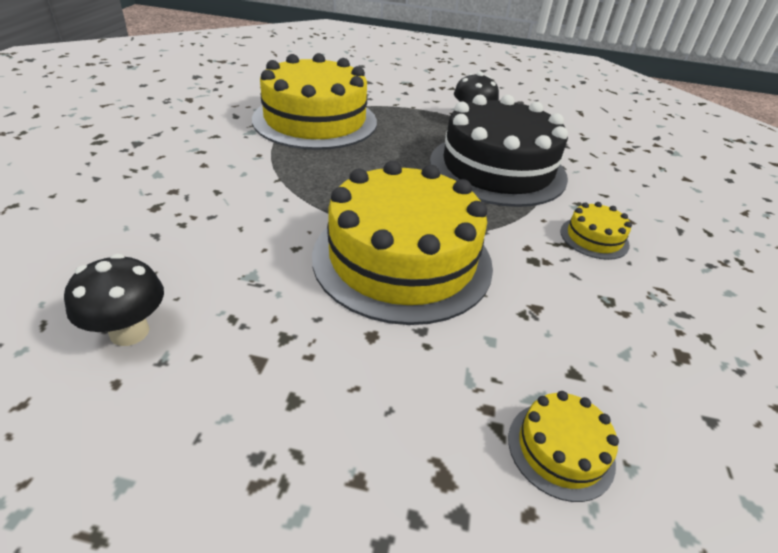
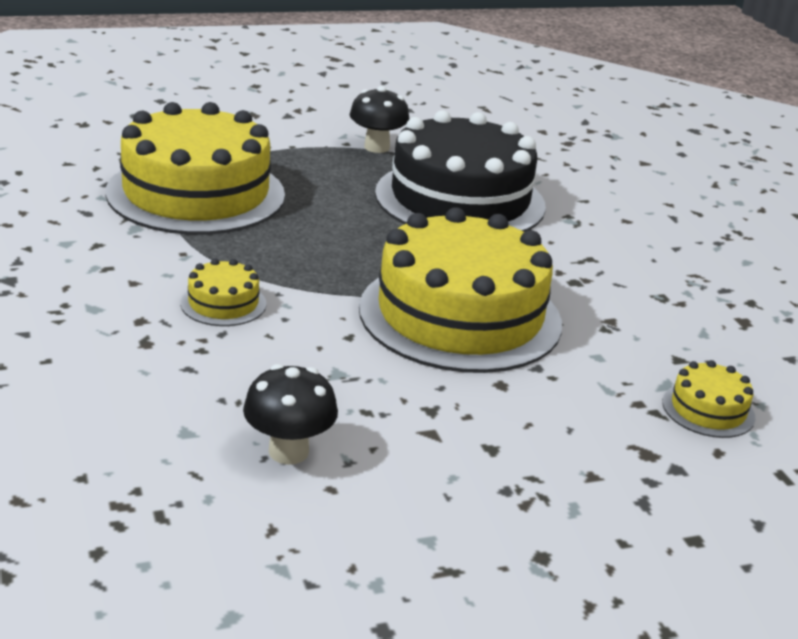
camera: 30 degrees left, 10 degrees down
yellow cake [560,202,632,260] -> yellow cake moved to [180,259,266,326]

